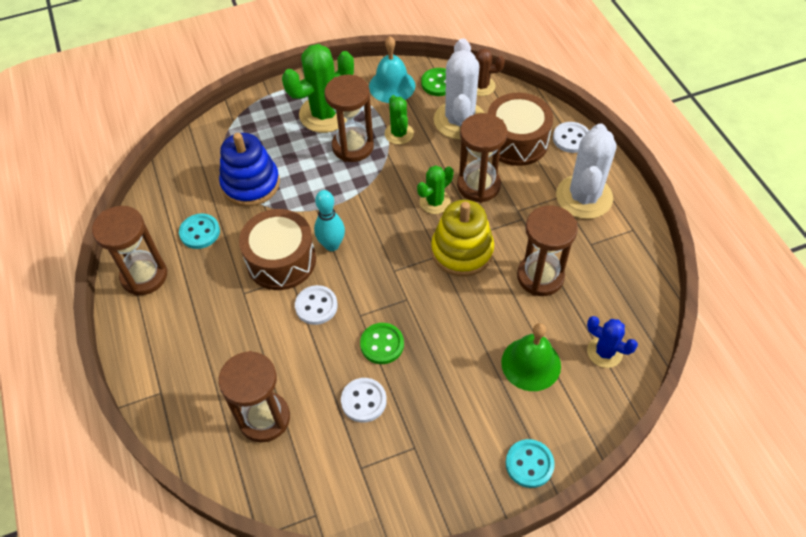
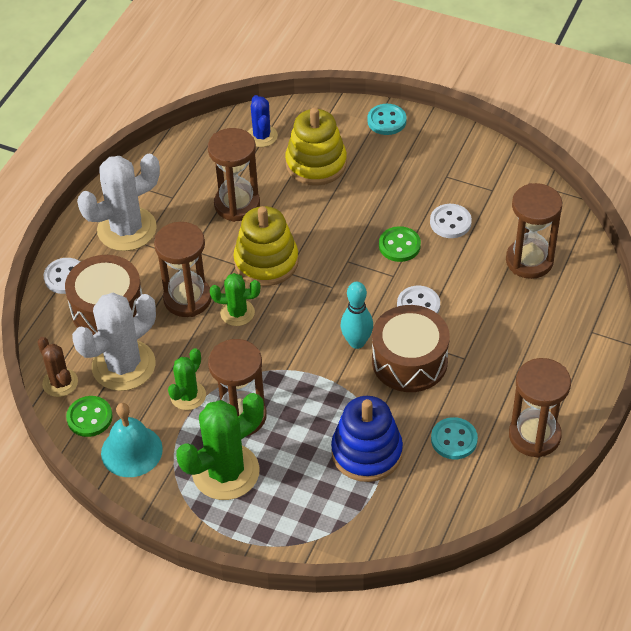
camera: 135 degrees left, 5 degrees down
green cactus [282,44,354,133] -> green cactus turned 45 degrees counterclockwise [176,393,264,500]
green bell [501,323,561,391] -> yellow stacking toy [285,107,347,186]

